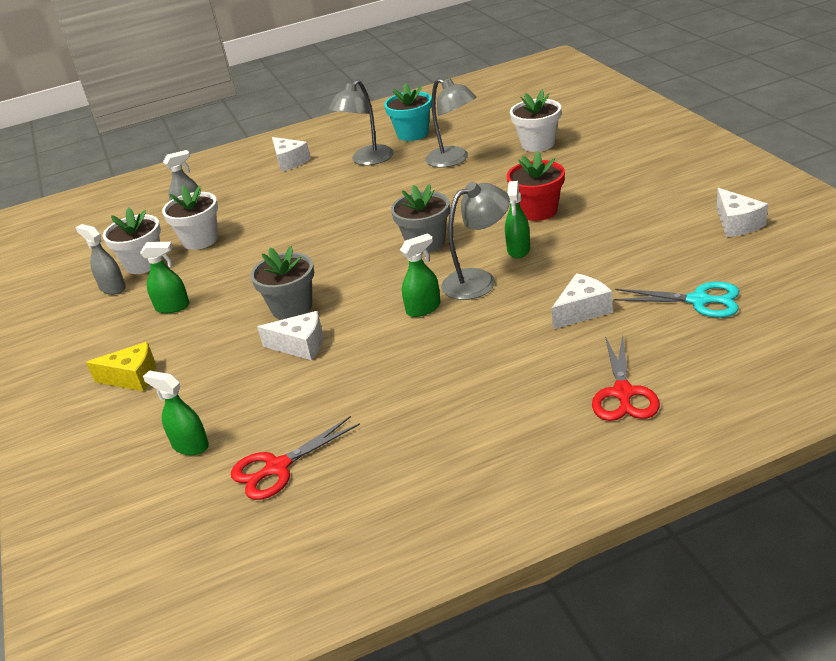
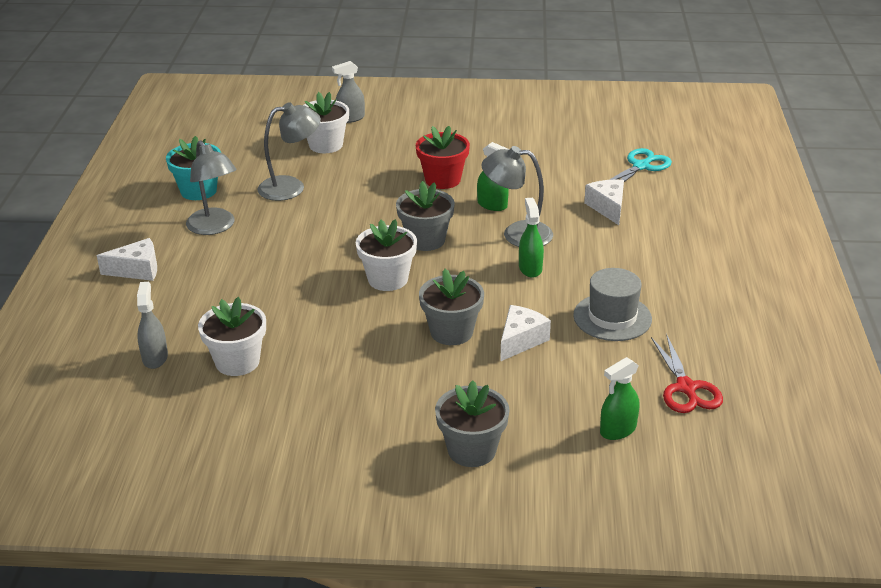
camera: 70 degrees left, 0 degrees up
grey spray bottle [75,224,126,295] -> grey spray bottle moved to [332,61,365,123]
yellow cheese [86,342,156,391] -> grey flower pot [435,380,510,467]
white flower pot [103,207,161,274] -> white flower pot moved to [356,219,417,291]
green spray bottle [140,242,189,313] -> none
grey lamp [441,182,510,300] -> grey lamp turned 75 degrees counterclockwise [481,146,553,247]
red scissors [592,335,660,421] -> none
white cheese [717,188,768,237] -> none
none -> grey hat [573,268,652,341]

